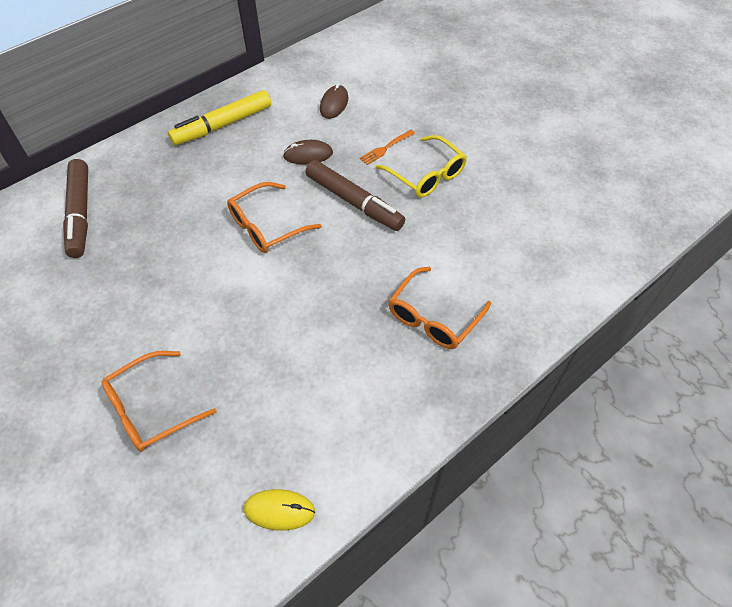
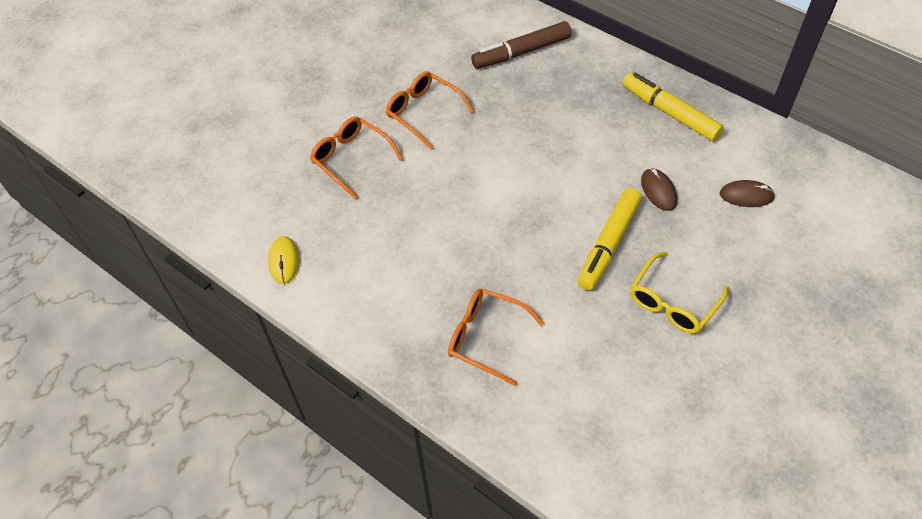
camera: 80 degrees right, 0 degrees up
orange glasses [227,182,322,253] -> orange glasses moved to [385,71,474,149]
brown marker [305,160,405,231] -> yellow marker [577,188,641,290]
orange fork [359,130,415,165] -> none

